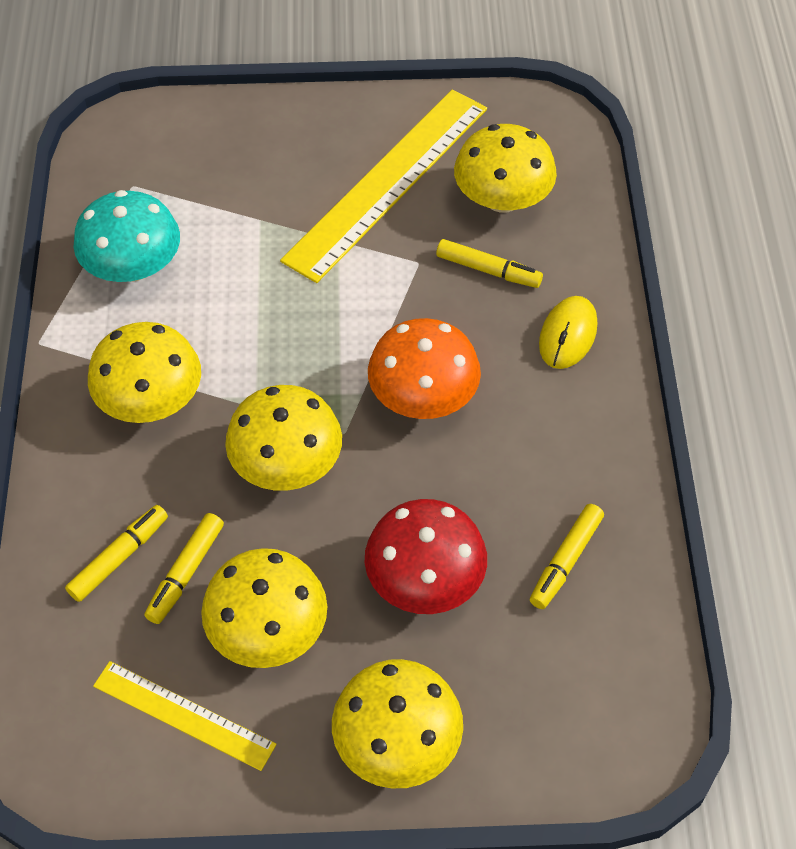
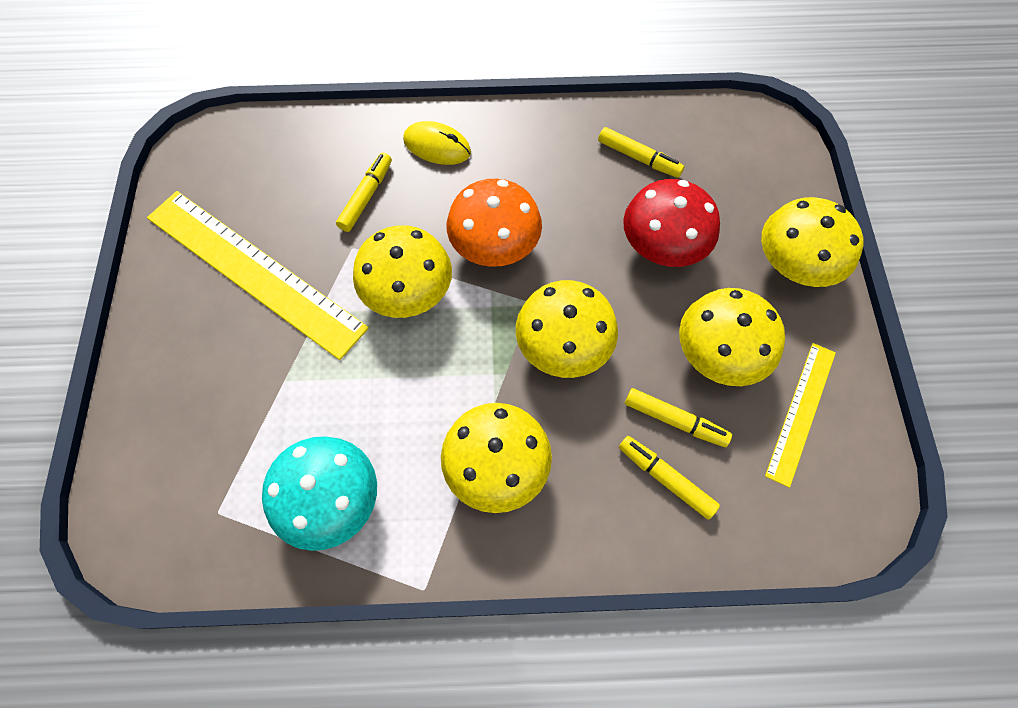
camera: 90 degrees left, 10 degrees up
yellow mushroom [454,124,557,213] -> yellow mushroom moved to [353,225,452,318]

